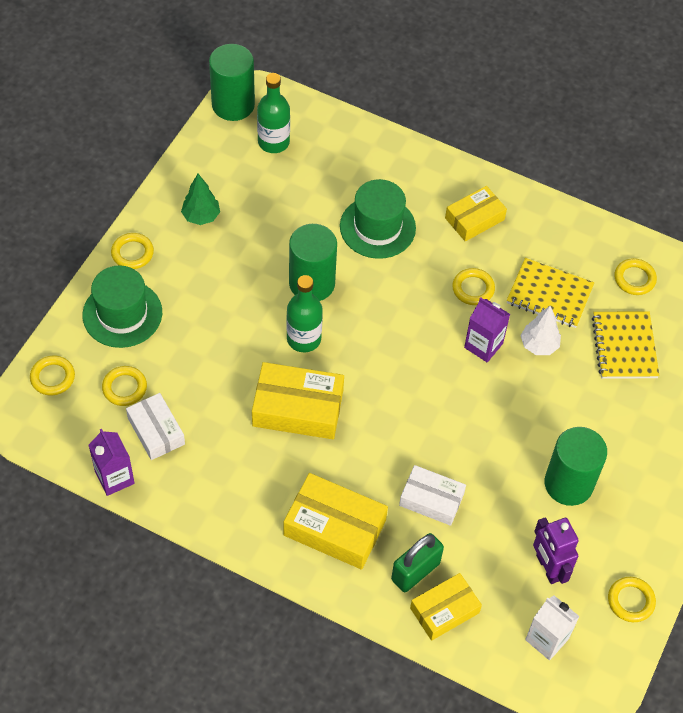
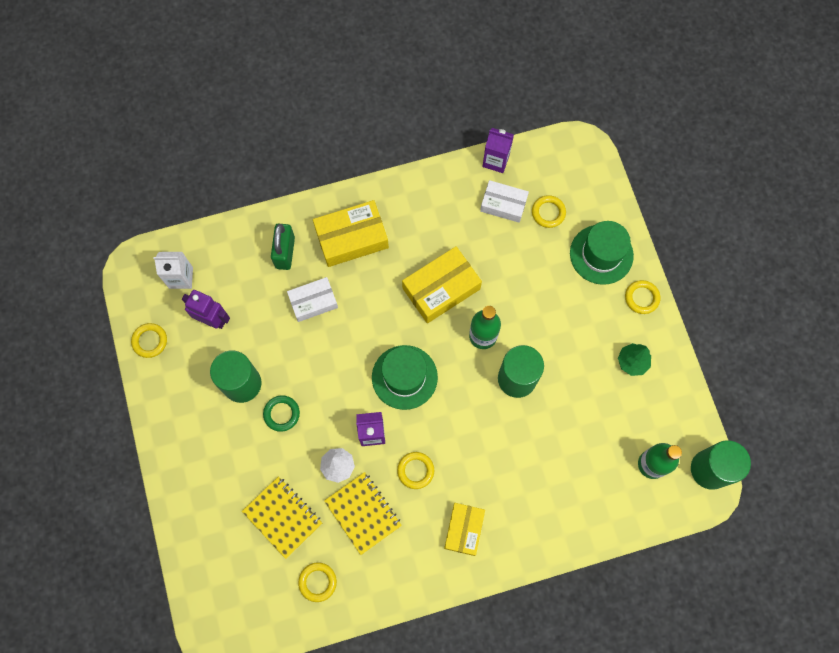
camera: 140 degrees right, 15 degrees up
yellow ring [30,356,75,395] -> none
green hat [340,179,416,259] -> green hat moved to [372,345,438,410]
yellow box [410,573,482,641] -> none
yellow notebook [507,258,594,328] -> yellow notebook turned 75 degrees clockwise [324,472,402,555]
none -> green ring [263,395,300,432]

